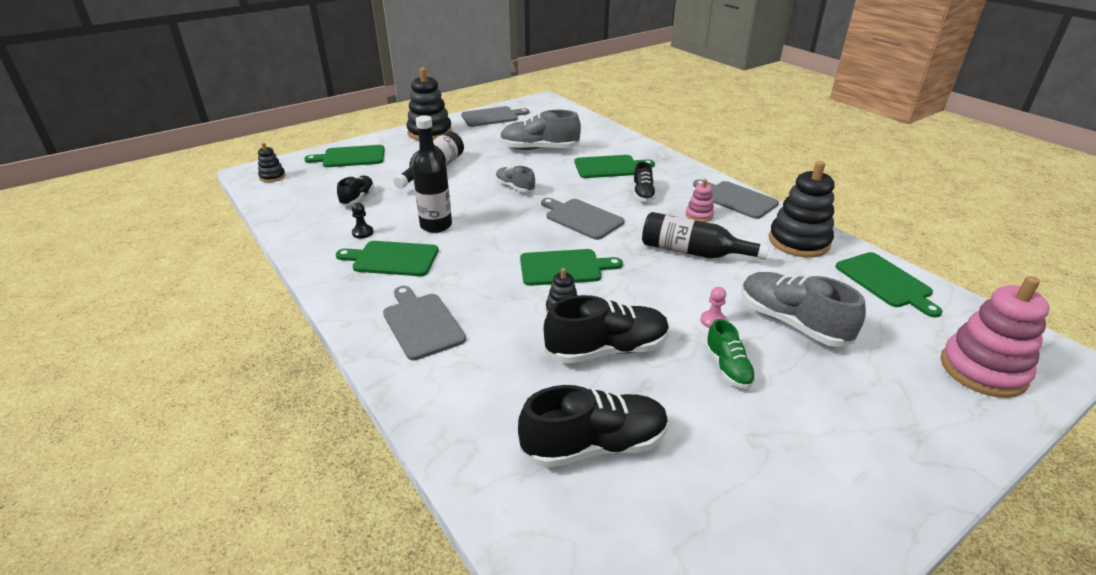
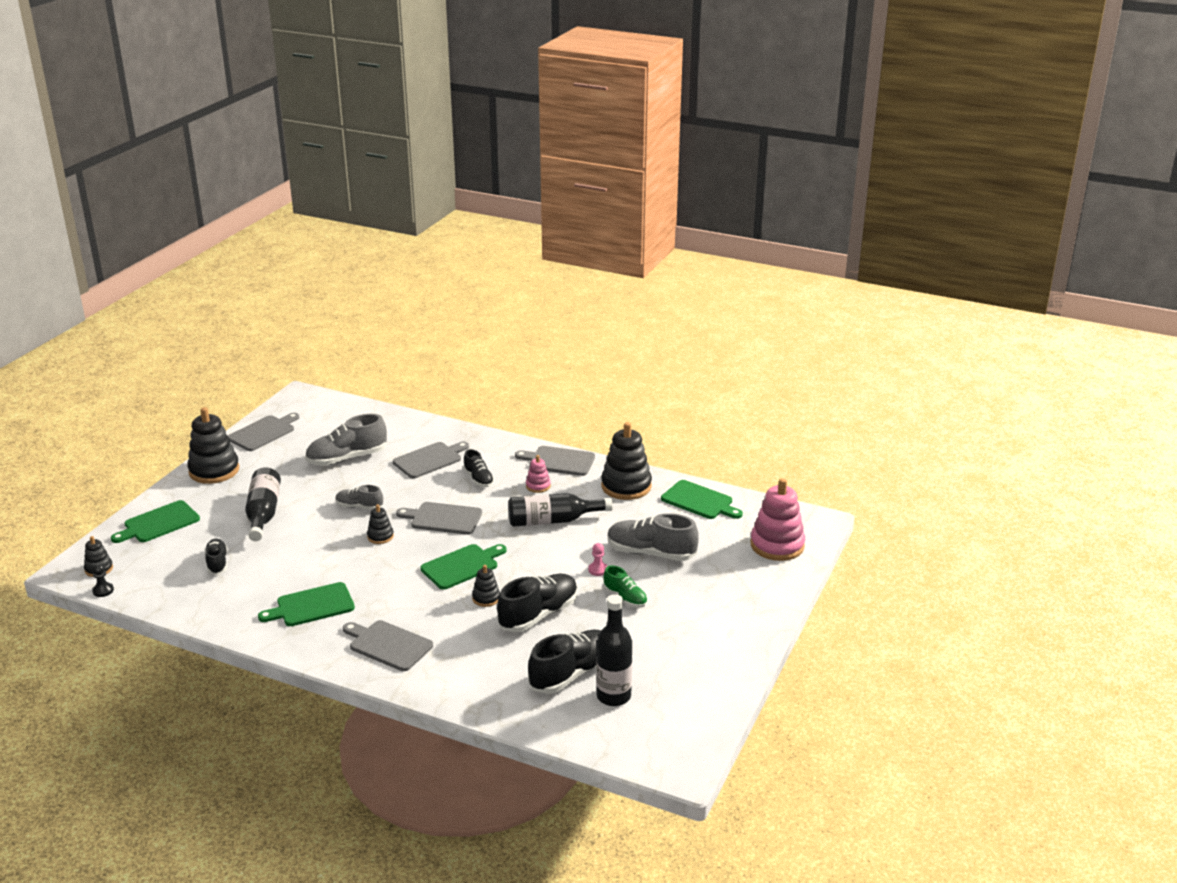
camera: 30 degrees left, 5 degrees down
black pawn [352,202,373,238] -> black pawn moved to [92,563,114,597]
black bottle [412,116,452,233] -> black bottle moved to [596,594,632,706]
green cutting board [575,155,655,178] -> grey cutting board [393,442,469,478]
none -> black stacking toy [367,504,394,544]

